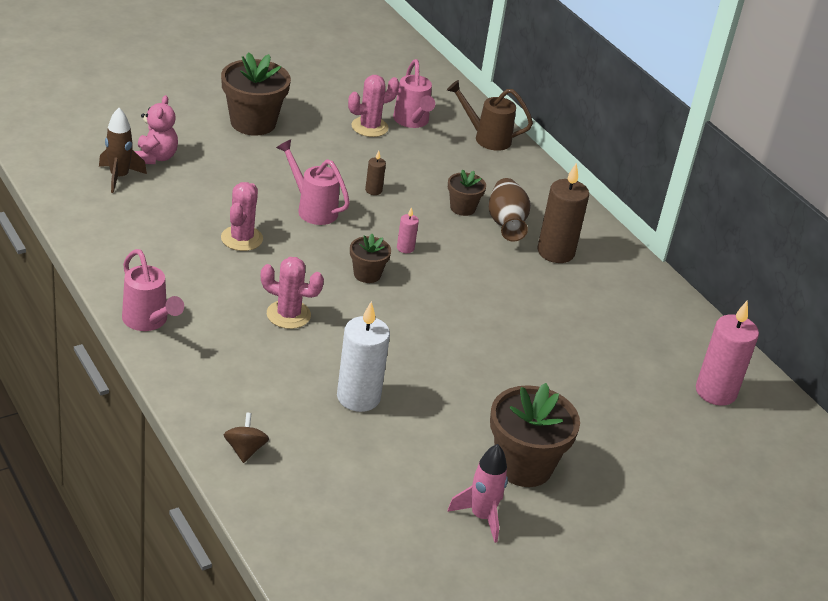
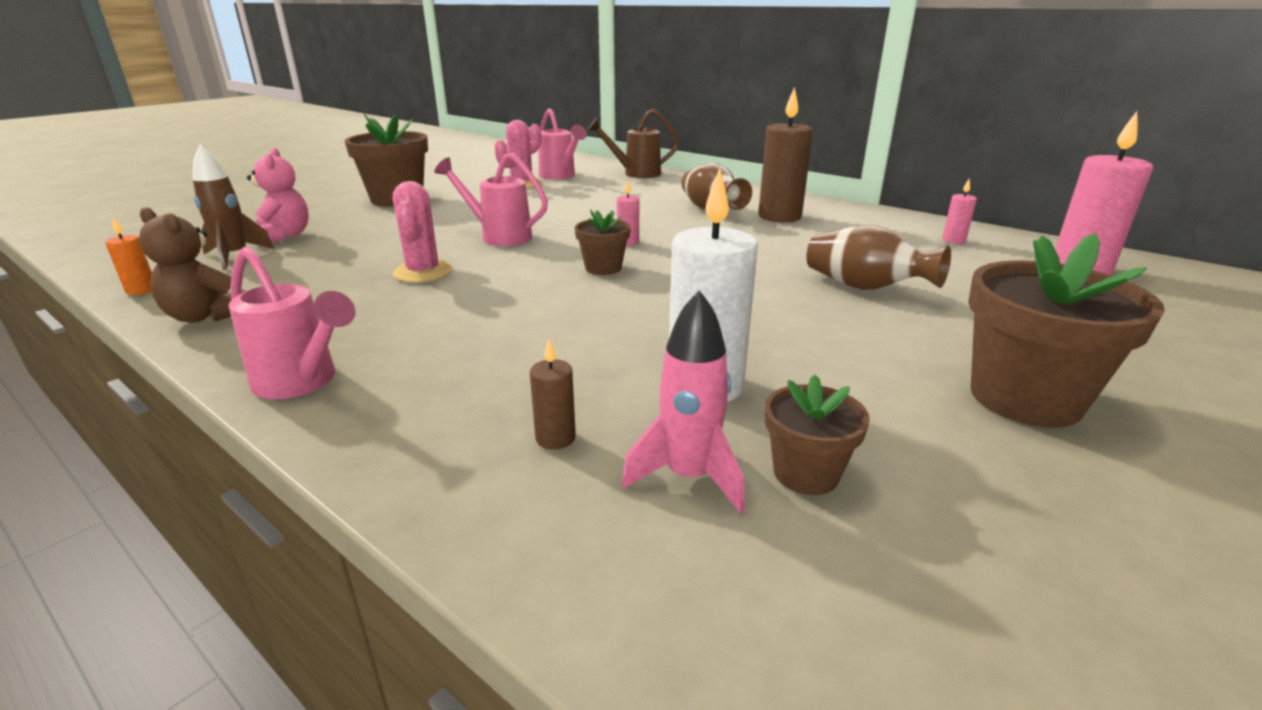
camera: 15 degrees left, 10 degrees down
brown spinning top [224,413,269,463] -> none
pink cactus [261,257,324,329] -> none
brown candle [365,151,386,195] -> brown candle moved to [530,339,576,450]
pink rocket [447,444,508,543] -> pink rocket moved to [622,290,745,514]
brown flower pot [448,169,486,216] -> brown flower pot moved to [765,375,870,495]
none -> orange candle [105,218,152,295]
none -> brown teddy bear [139,207,246,323]
none -> brown vase [806,225,951,290]
none -> pink candle [942,179,977,244]

